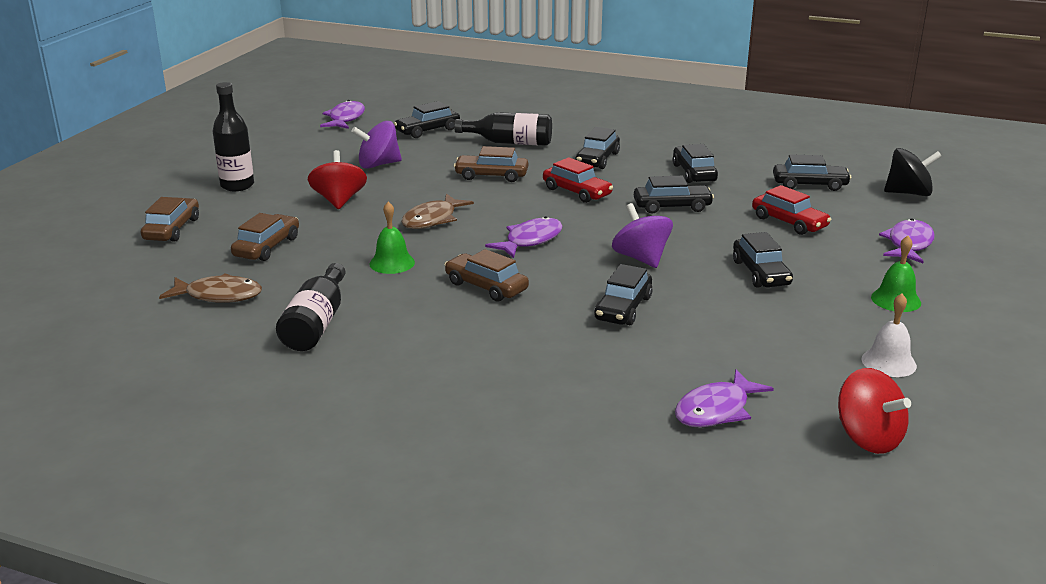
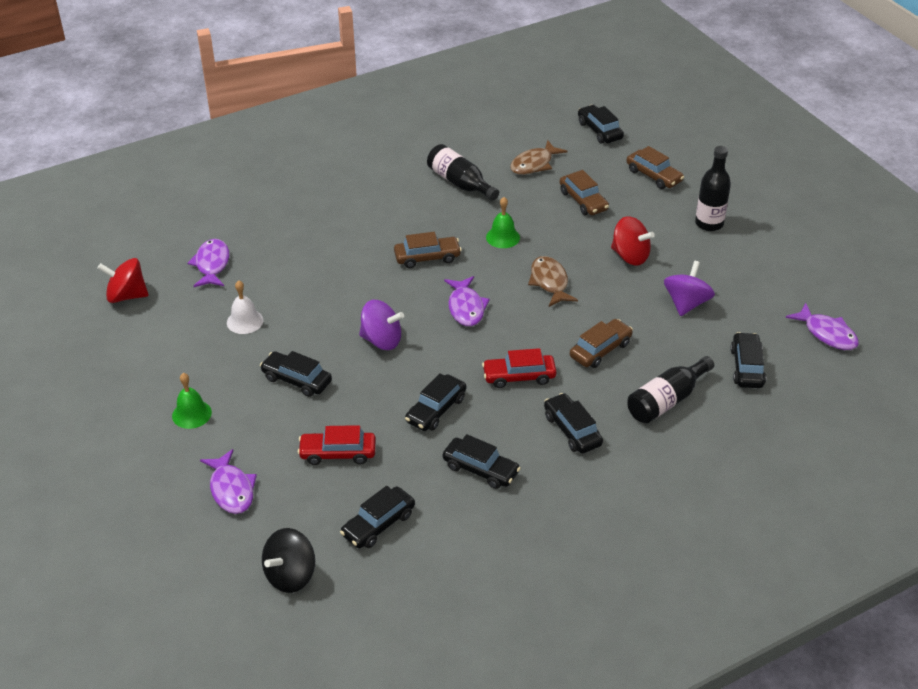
camera: 130 degrees right, 15 degrees up
black car [594,264,653,325] -> black car moved to [578,105,624,143]
white bell [862,293,917,377] -> white bell moved to [227,280,263,334]

